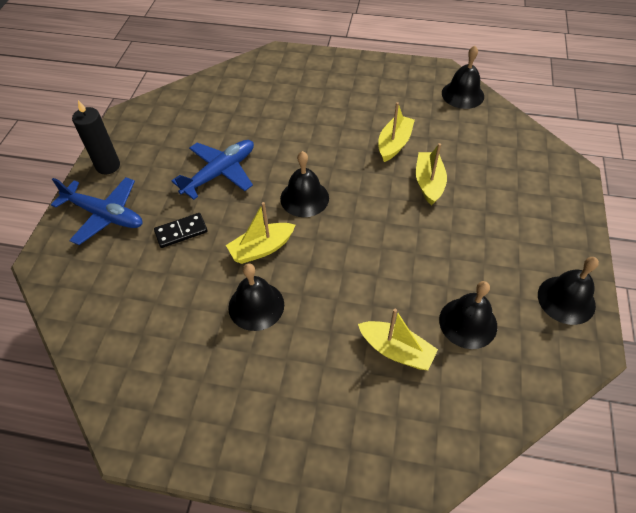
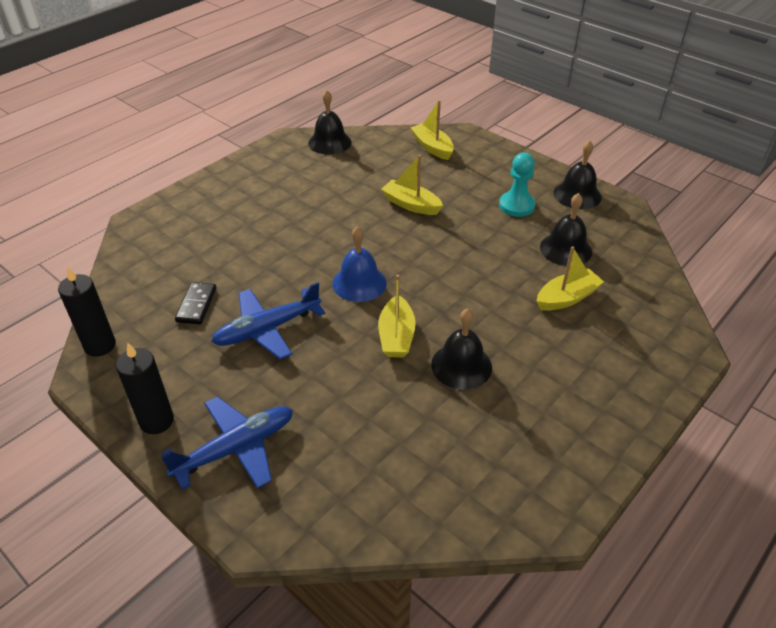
camera: 60 degrees left, 10 degrees down
black domino [154,213,208,248] -> black domino moved to [175,282,217,324]
blue plane [171,140,254,200] -> blue plane turned 105 degrees counterclockwise [211,282,326,359]
black bell [280,151,329,217] -> blue bell [332,226,387,302]
yellow boat [378,102,415,162] -> yellow boat moved to [410,100,454,160]
none -> black candle [58,266,116,357]
none -> turquoise pawn [499,152,536,217]

